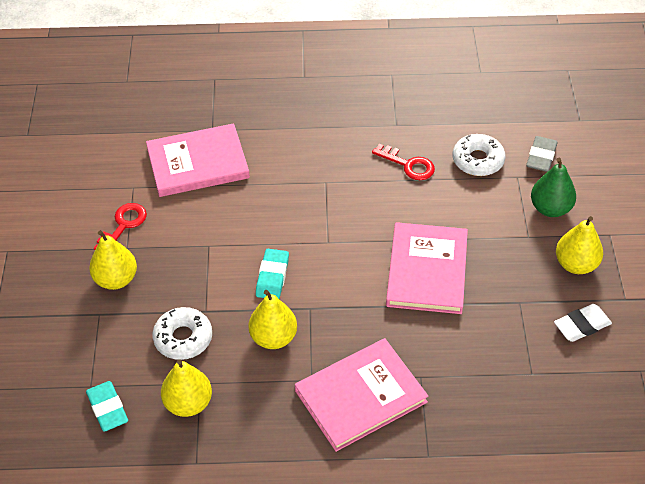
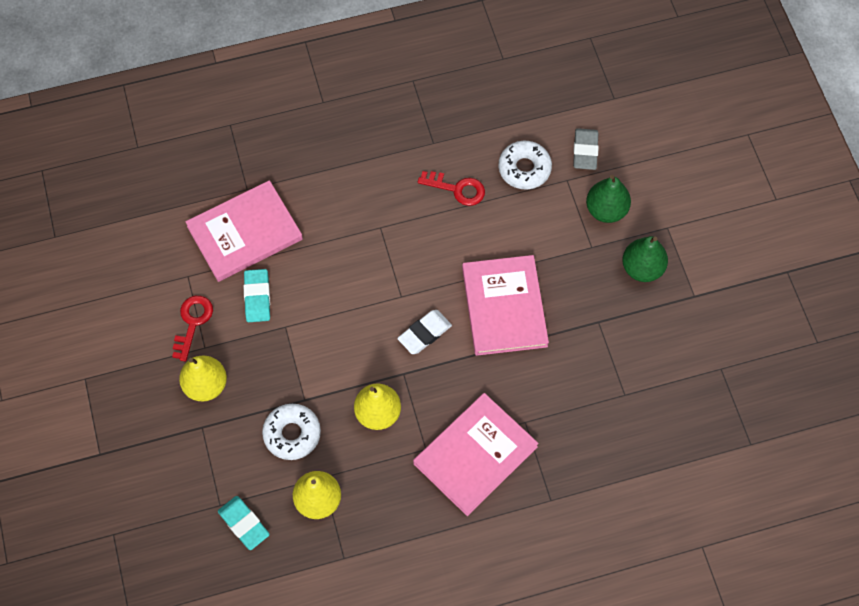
camera: 15 degrees left, 15 degrees up
turquoise eraser [256,249,289,299] -> turquoise eraser moved to [244,269,270,322]
white eraser [554,304,612,342] -> white eraser moved to [398,310,452,354]
yellow pear [556,216,603,274] -> green pear [622,236,668,282]

